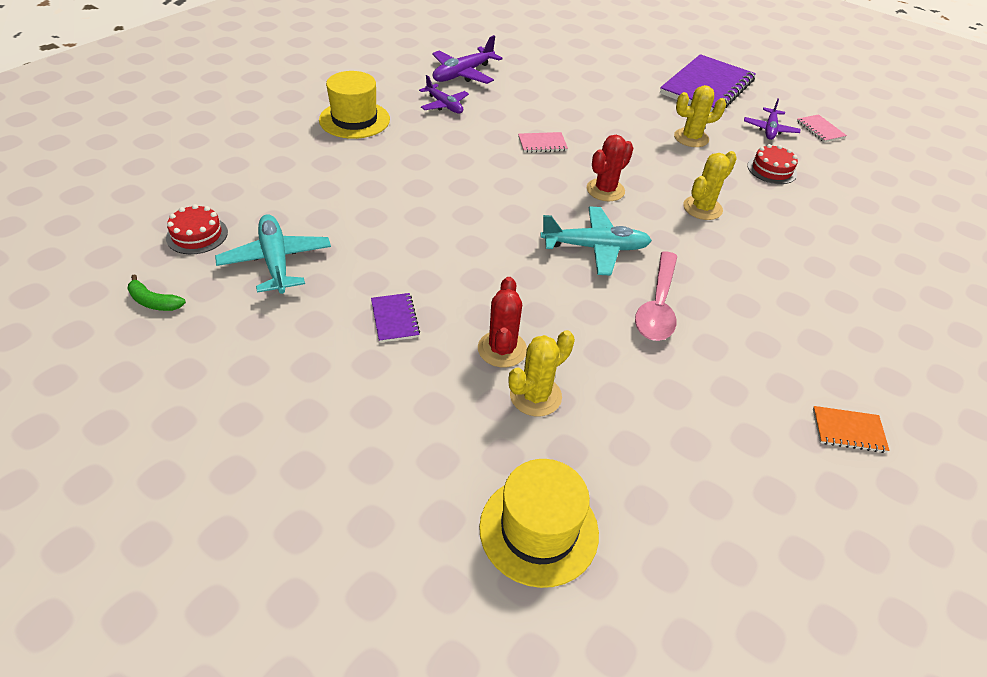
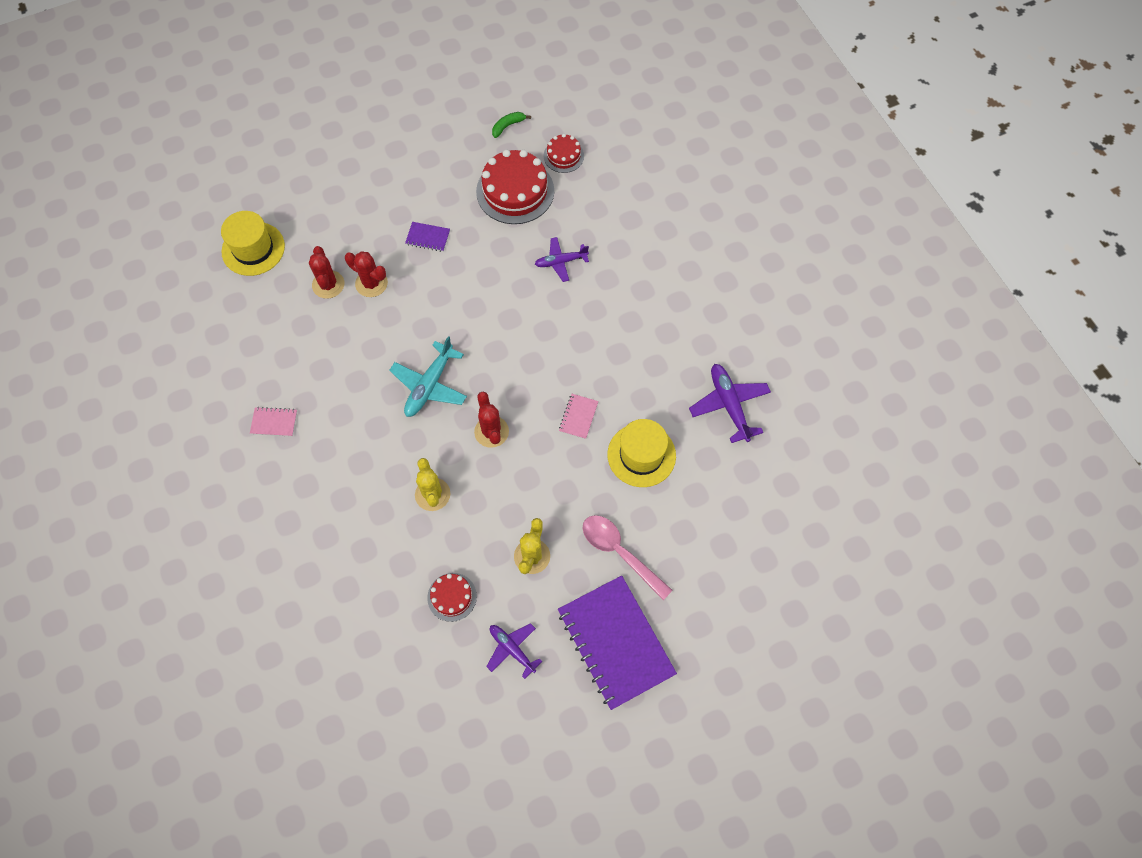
camera: 120 degrees right, 20 degrees up
turquoise plane [215,214,331,294] -> red cake [476,149,554,224]
yellow hat [319,71,390,139] -> yellow hat moved to [607,419,676,487]
purple plane [419,75,469,114] -> purple plane moved to [535,237,589,282]
yellow cactus [509,330,575,416] -> red cactus [309,246,344,299]
pink spoon [635,251,678,341] -> pink spoon moved to [583,515,673,600]
pink notebook [797,114,847,142] -> pink notebook moved to [250,407,297,437]
orange notebook [813,406,890,453] -> none

